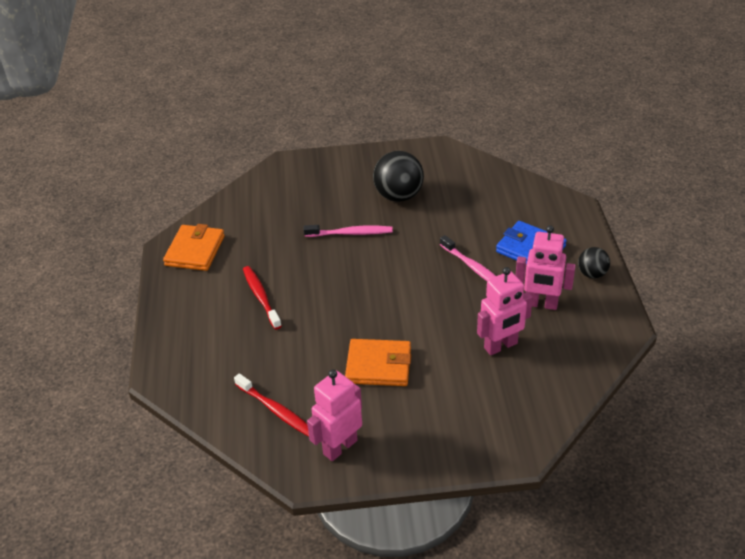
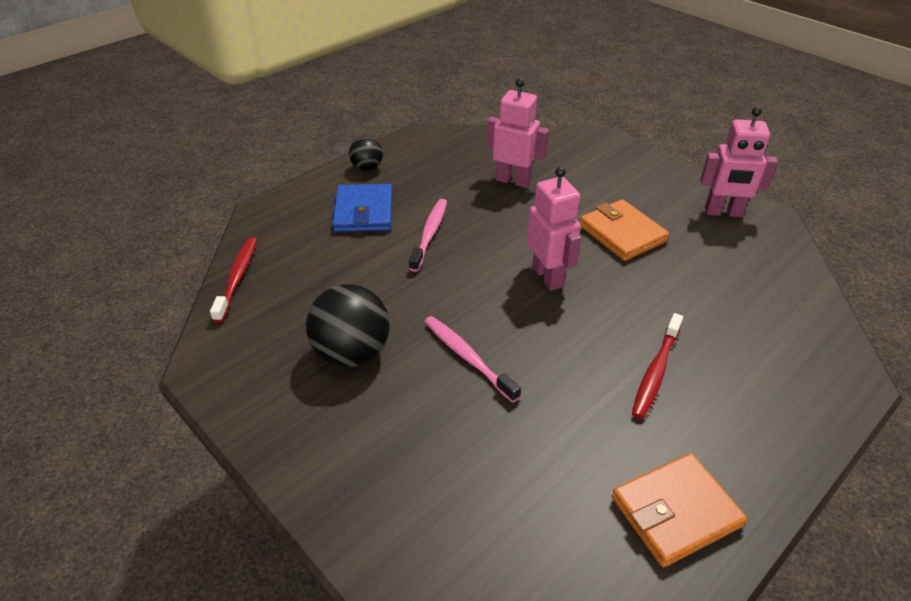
camera: 130 degrees left, 0 degrees up
red toothbrush [234,373,309,437] -> red toothbrush moved to [210,237,257,323]
pink robot [516,225,576,310] -> pink robot moved to [527,167,581,291]

